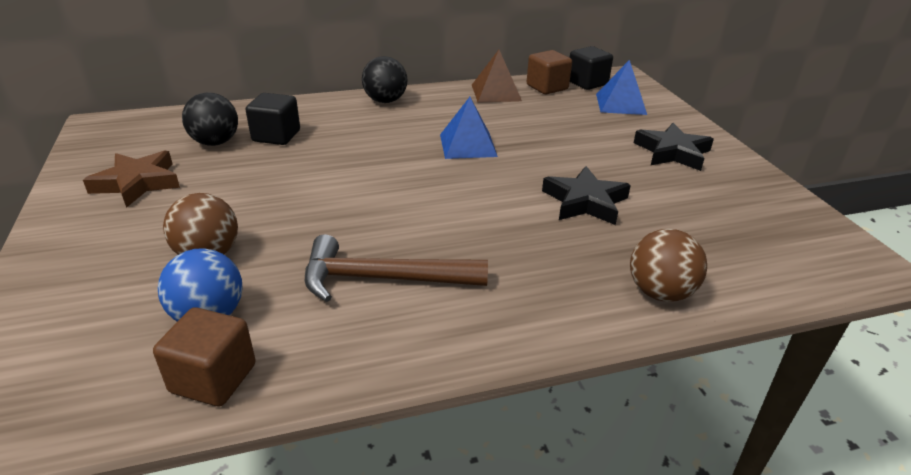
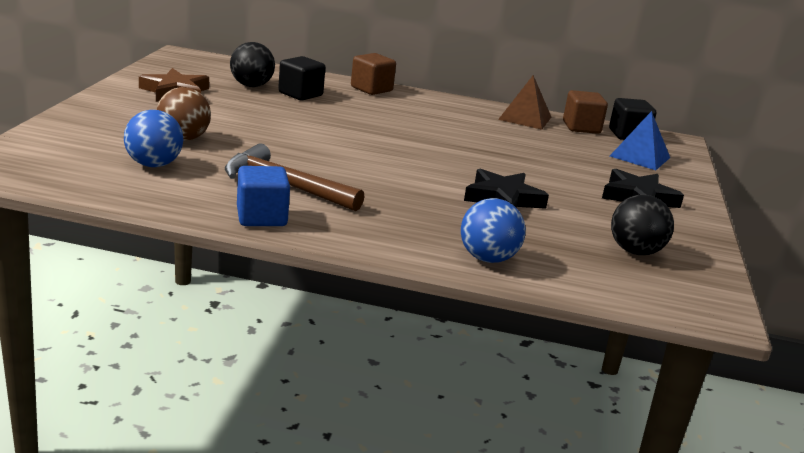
camera: 25 degrees right, 10 degrees down
brown cube [153,307,256,406] -> brown cube moved to [351,53,396,95]
black ball [362,56,408,103] -> black ball moved to [611,194,674,255]
blue pyramid [440,97,498,159] -> none
brown ball [630,229,707,302] -> blue ball [461,198,526,263]
none -> blue cube [237,166,290,226]

